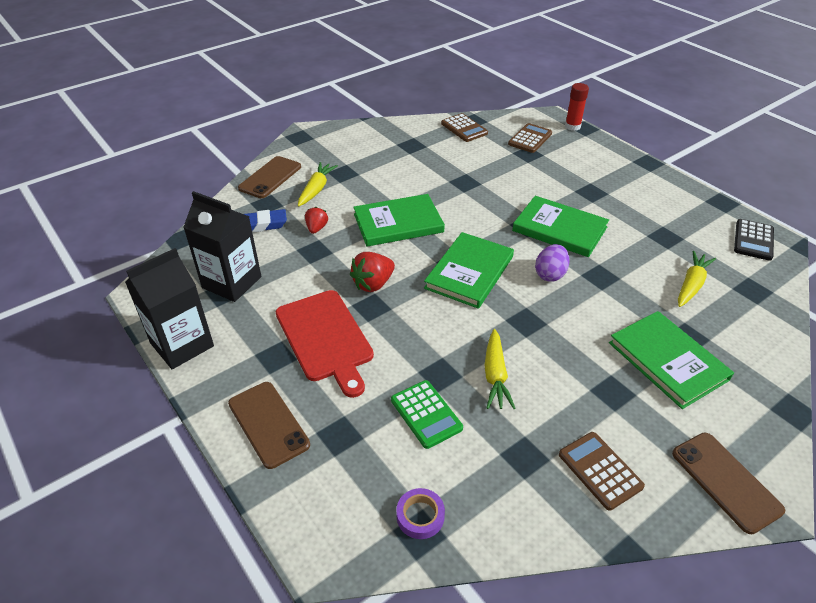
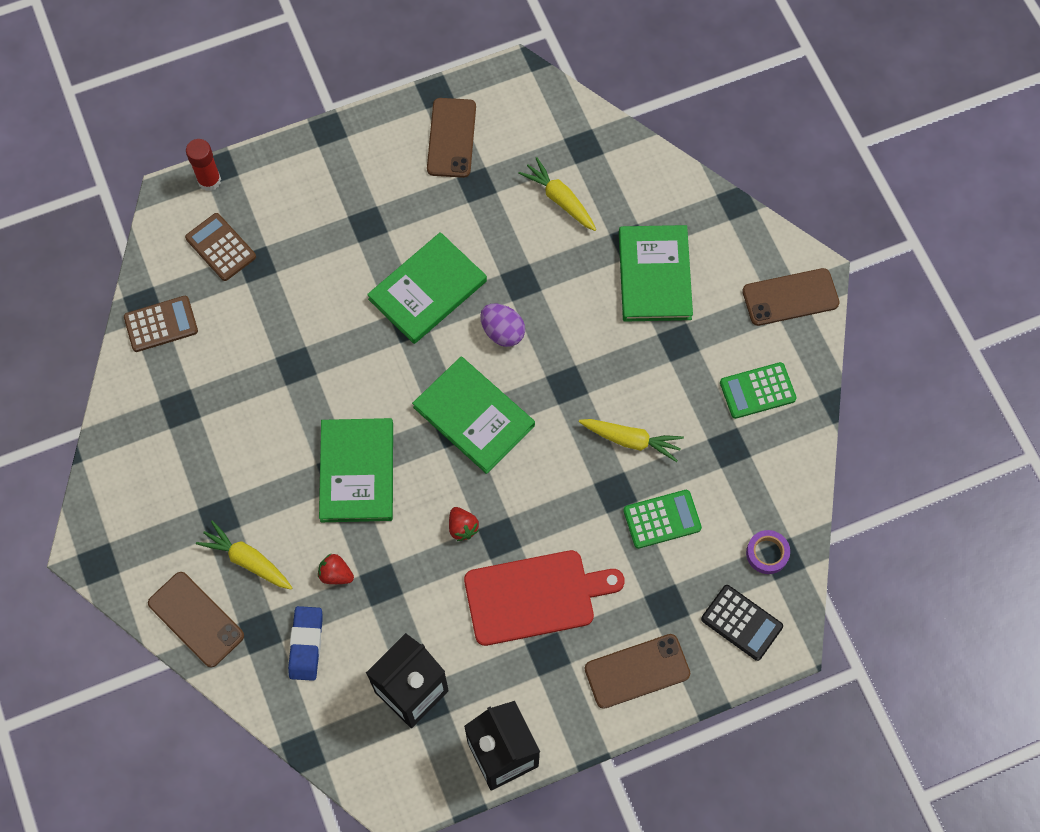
camera: 75 degrees left, 25 degrees up
red strawberry [350,252,395,292] -> red strawberry [449,507,479,541], size x0.64
brown calculator [559,432,645,511] -> green calculator [720,362,796,419]
green book [609,311,734,409] -> green book turned 75 degrees counterclockwise [619,225,693,322]
black calculator [734,219,774,261] -> black calculator moved to [701,585,783,661]
none -> brown phone [427,98,476,178]

